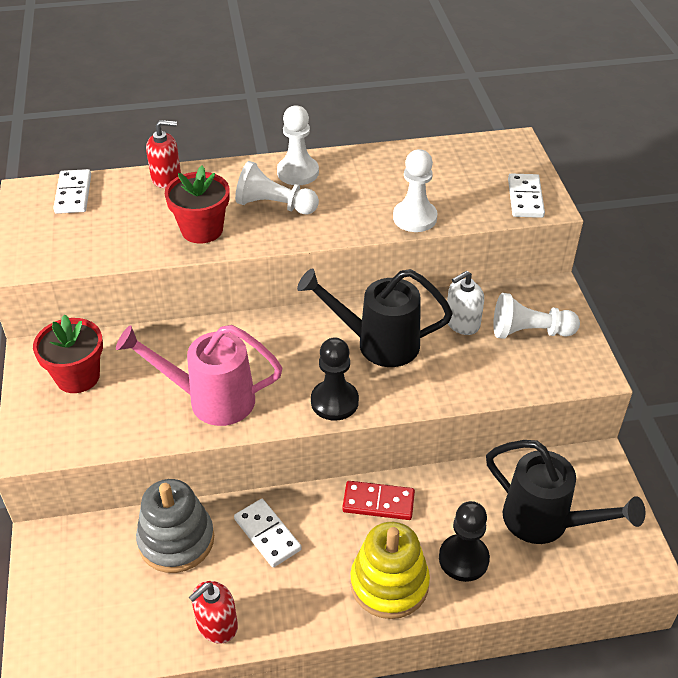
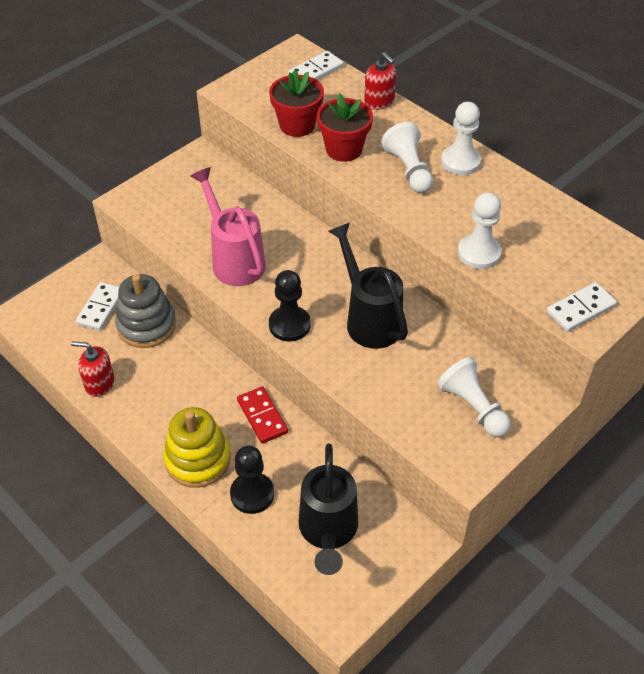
camera: 55 degrees right, 5 degrees up
red flower pot [33,314,103,393] -> red flower pot moved to [269,70,324,137]
white domino [234,499,301,567] -> white domino moved to [76,282,119,331]
white soap dispenser [447,271,484,335] -> none

